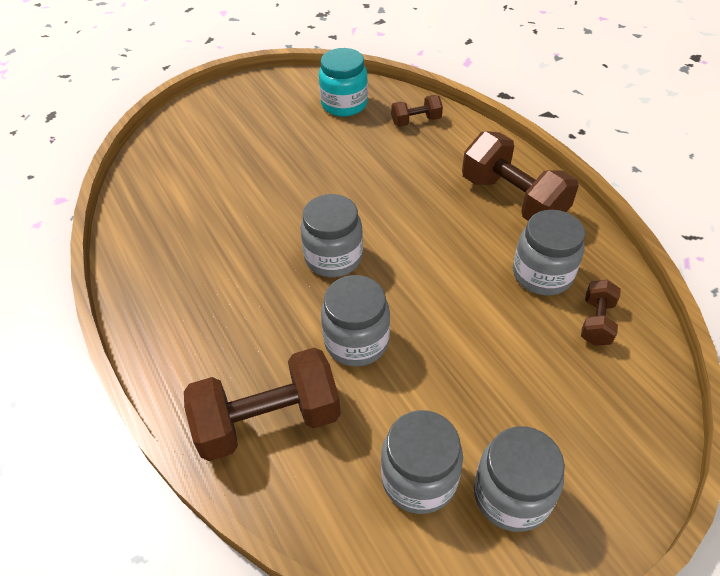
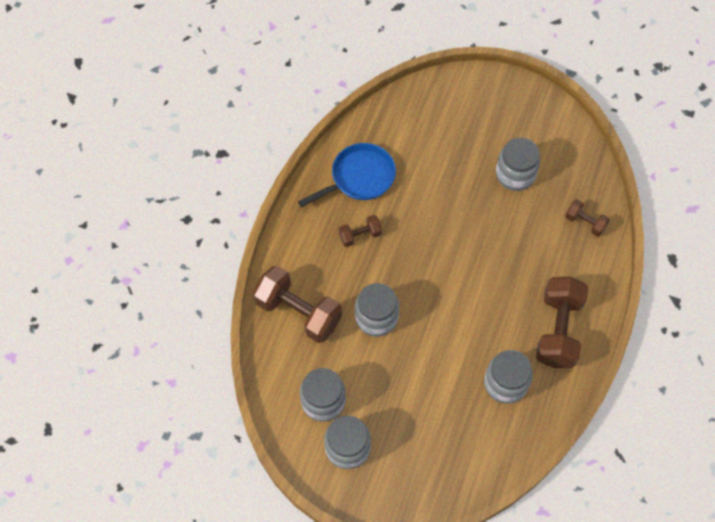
camera: 50 degrees right, 15 degrees up
grey jar [300,194,363,277] -> grey jar moved to [496,138,540,191]
turquoise jar [319,48,368,117] -> none
brown dumbbell [581,280,621,346] -> brown dumbbell moved to [339,215,382,247]
none -> blue pan [298,143,396,207]

